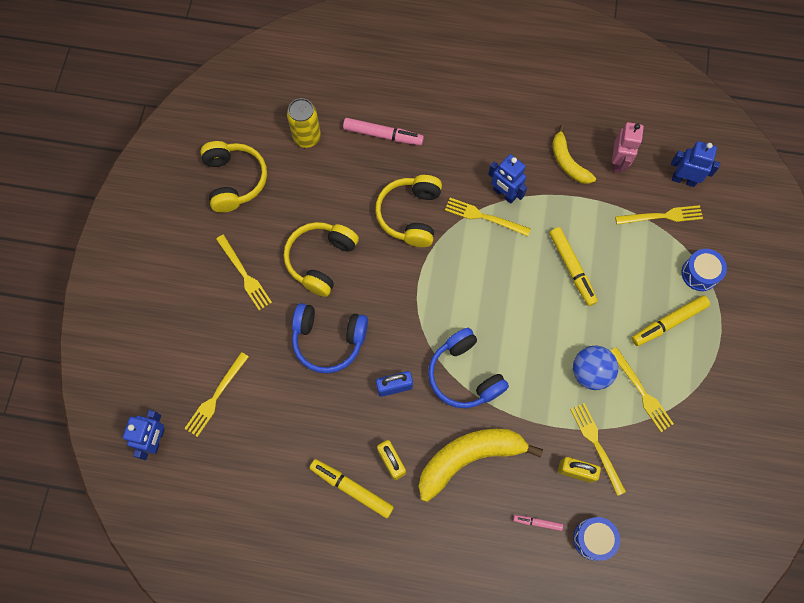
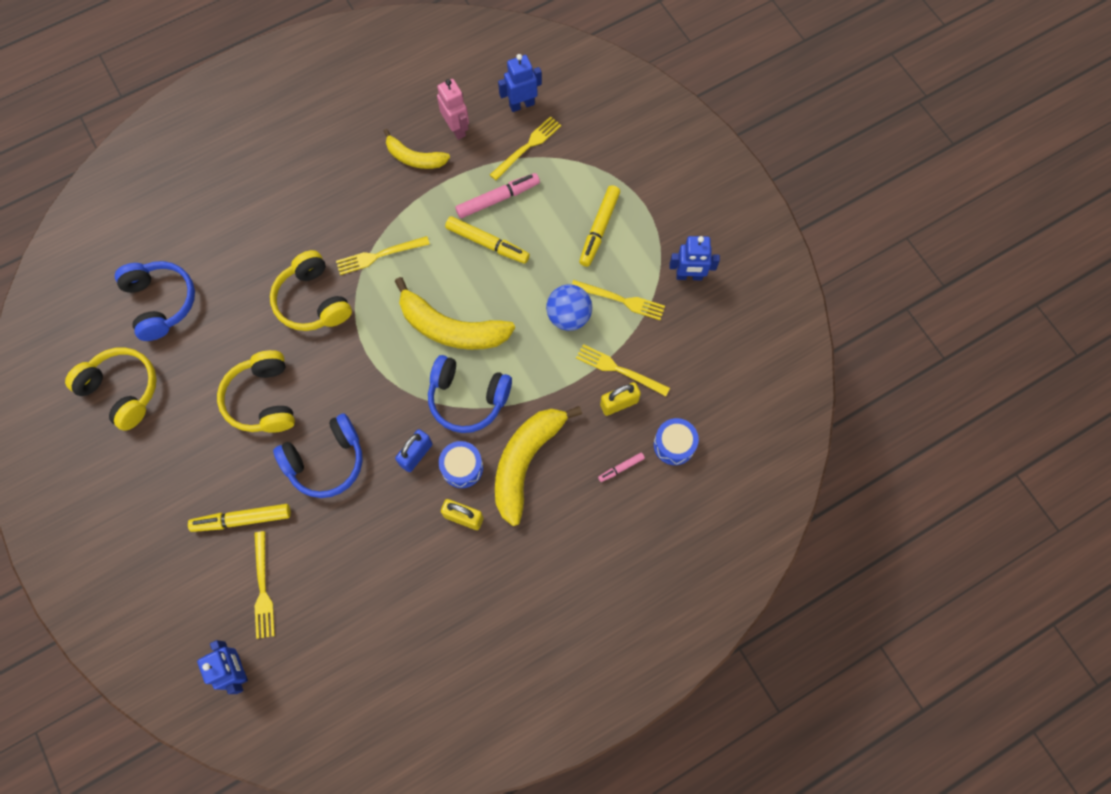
camera: 40 degrees left, 0 degrees up
yellow fork [216,235,272,311] -> none
yellow can [287,98,321,148] -> blue headphones [115,261,195,341]
yellow marker [309,459,394,518] -> yellow marker moved to [188,504,291,532]
pink marker [343,118,424,145] -> pink marker moved to [455,173,540,218]
blue robot [488,154,527,204] -> blue robot moved to [669,236,720,281]
blue drum [682,249,727,291] -> blue drum moved to [439,441,483,488]
none -> yellow banana [395,277,515,350]

